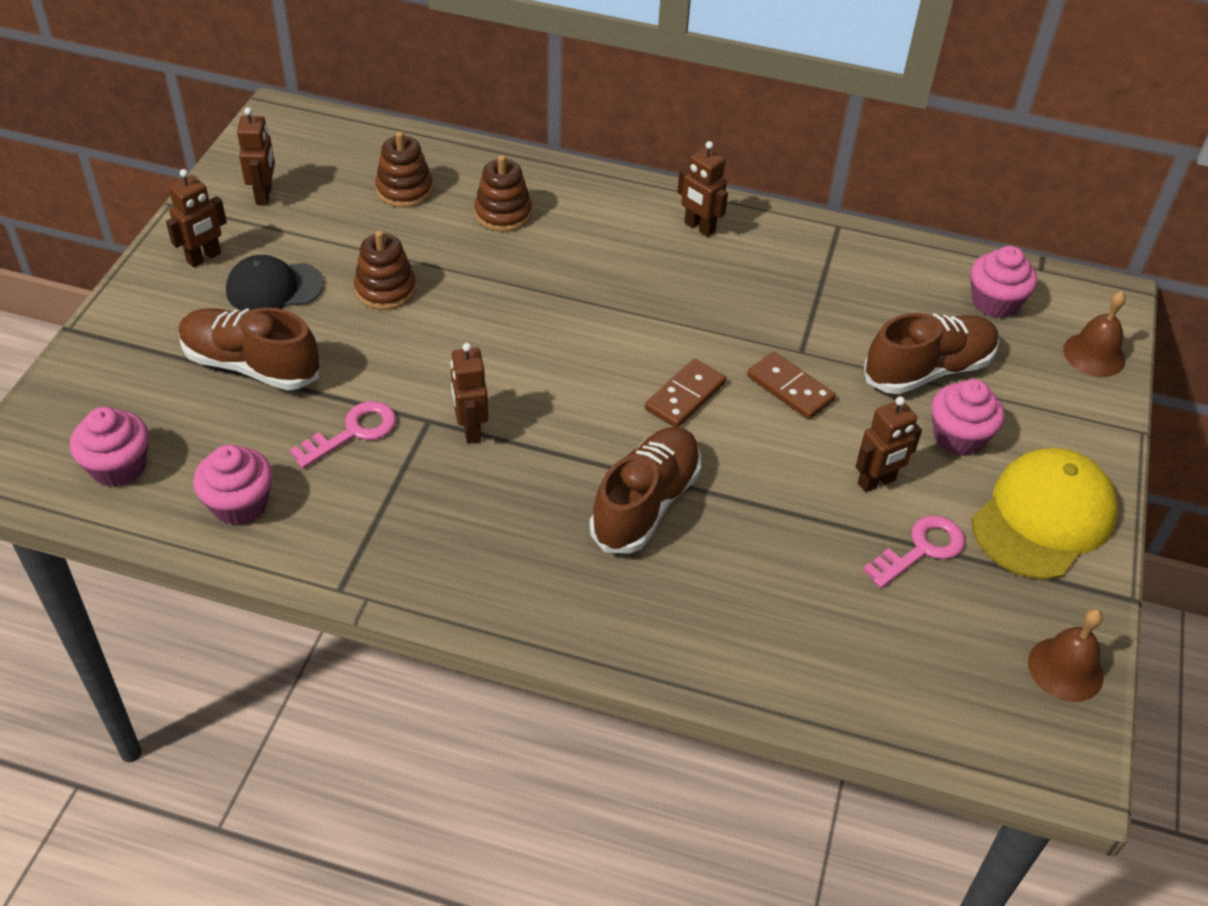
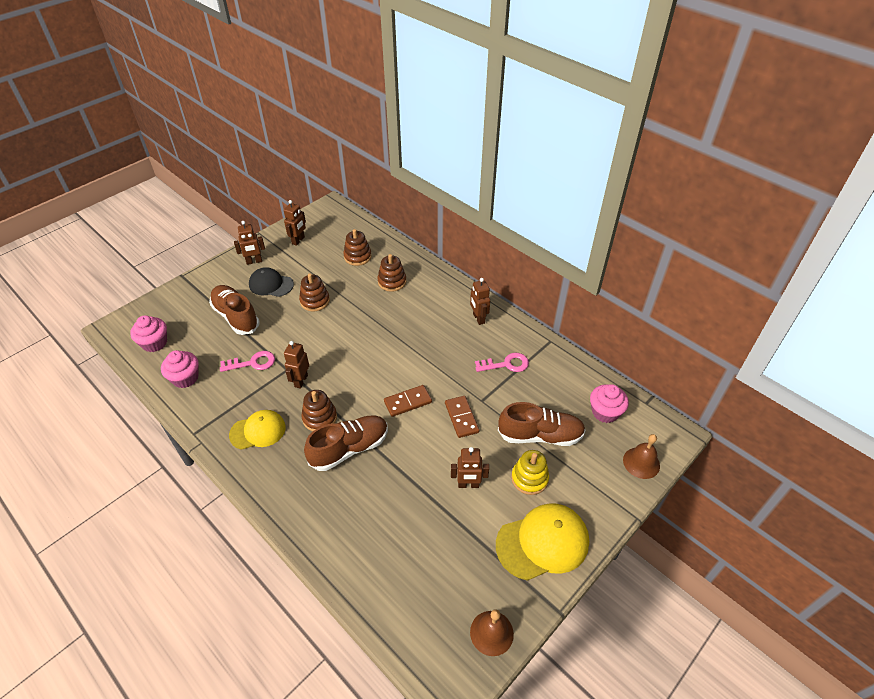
camera: 30 degrees right, 0 degrees up
pink key [863,516,965,588] -> pink key moved to [475,353,529,372]
pink cupcake [931,379,1004,456] -> yellow stacking toy [511,450,549,495]
none -> yellow cap [229,410,286,450]
none -> brown stacking toy [301,390,337,431]

